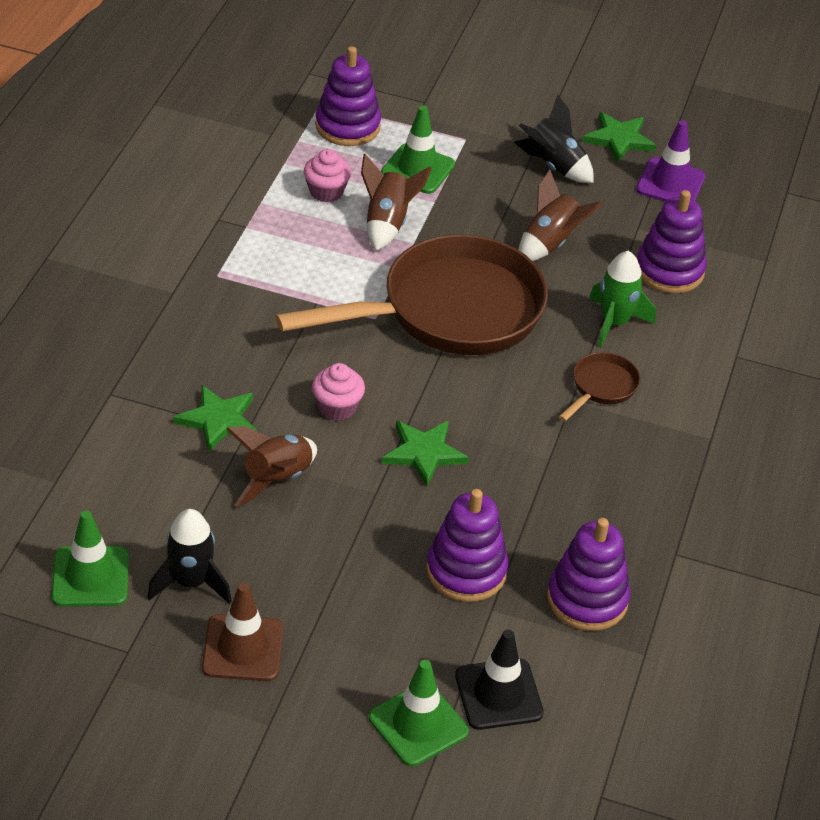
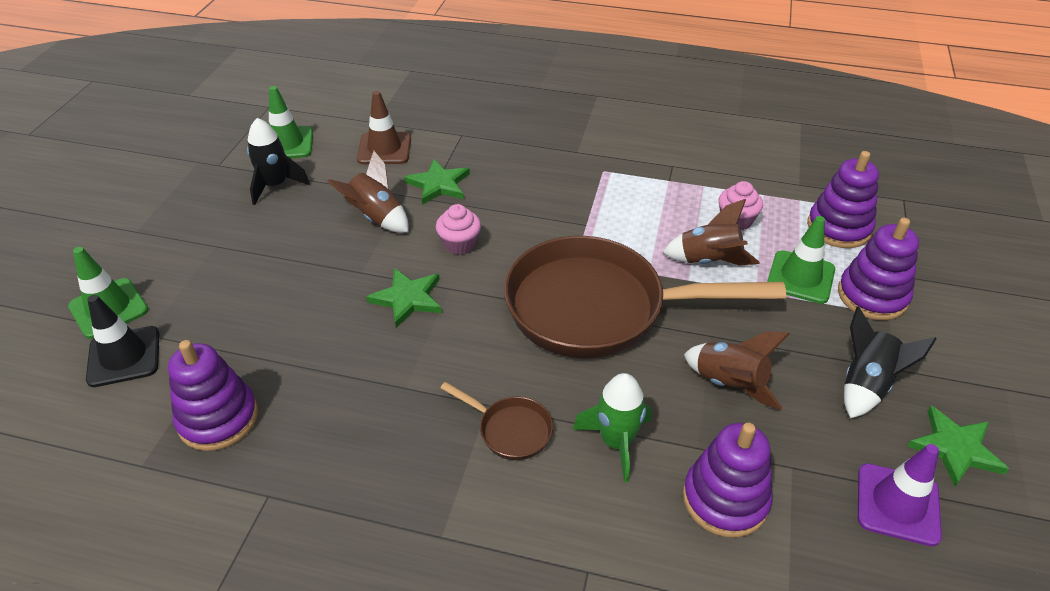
camera: 90 degrees right, 0 degrees up
brown traffic cone [202,583,283,681] -> brown traffic cone moved to [357,91,411,164]
brown pan [275,234,548,355] -> brown pan turned 120 degrees clockwise [504,236,786,358]
purple stacking toy [426,489,508,602] -> purple stacking toy moved to [838,218,919,320]

